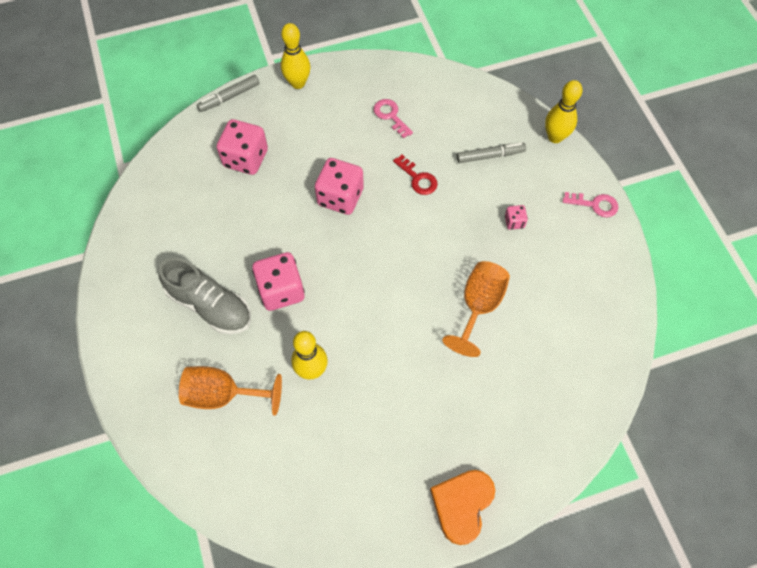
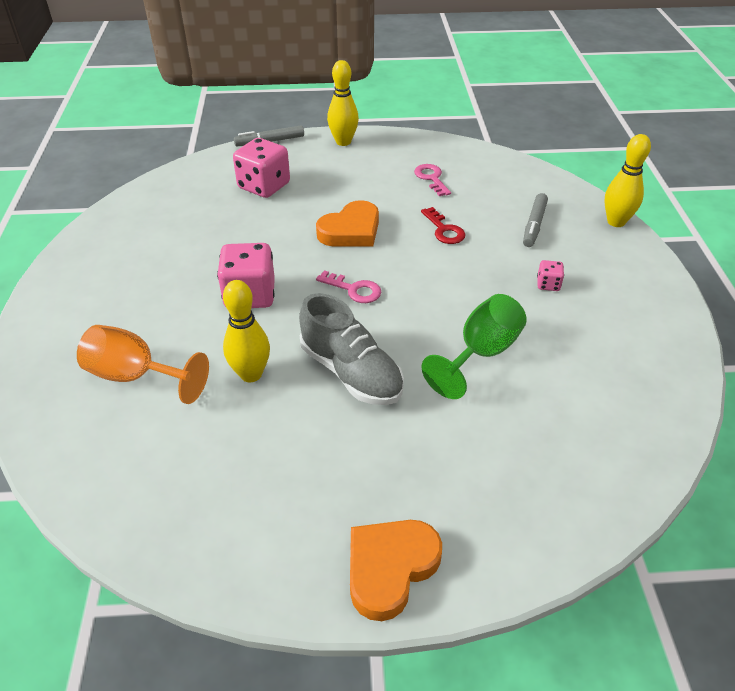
camera: 15 degrees right, 20 degrees down
grey shoe [158,258,251,334] -> grey shoe moved to [299,293,404,405]
pink dice [315,158,364,215] -> orange heart [316,200,379,247]
orange goblet [442,261,510,357] -> green goblet [421,294,527,399]
grey marker [457,143,526,163] -> grey marker turned 105 degrees clockwise [523,193,548,247]
pink key [563,192,619,217] -> pink key moved to [316,271,381,303]

